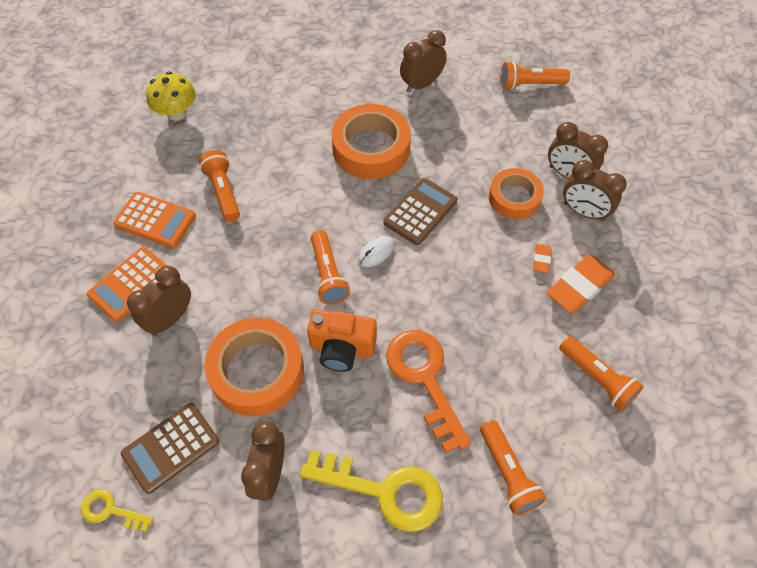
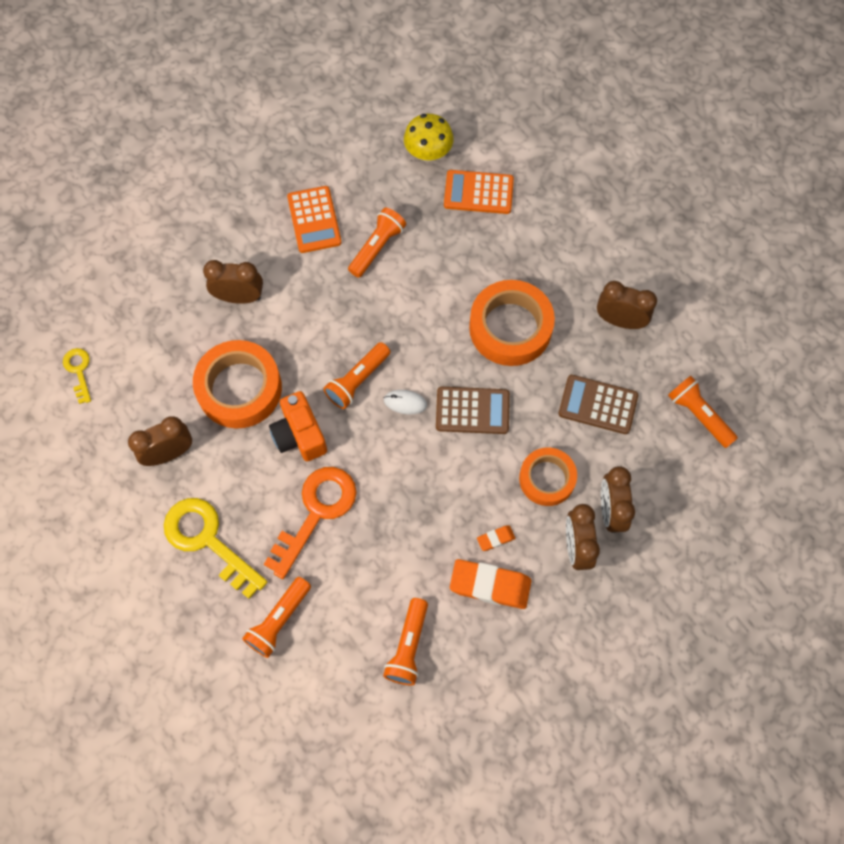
camera: 55 degrees right, 10 degrees up
orange calculator [87,247,167,322] -> orange calculator moved to [444,170,514,214]
brown calculator [121,403,219,494] -> brown calculator moved to [558,375,638,434]
yellow key [300,450,443,532] -> yellow key turned 150 degrees clockwise [164,498,267,599]

